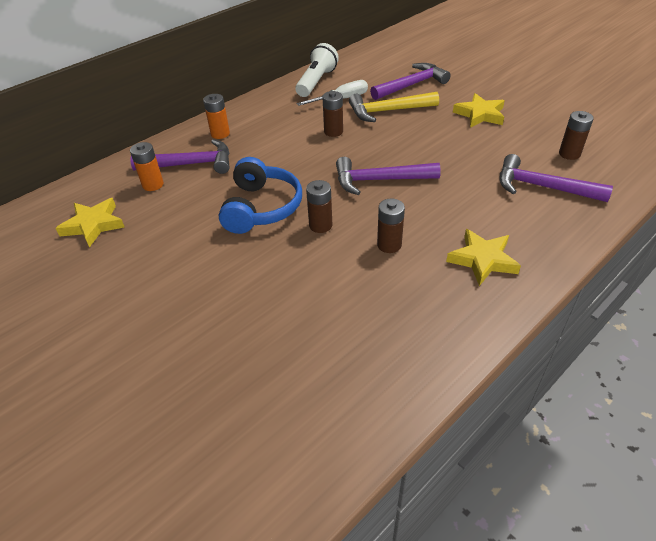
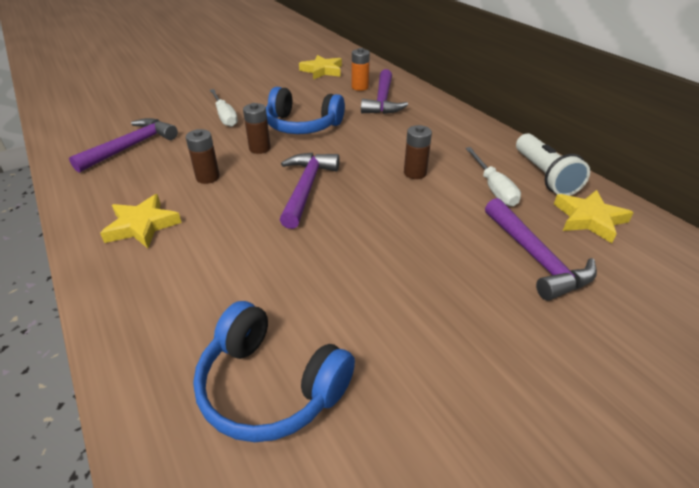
camera: 100 degrees right, 5 degrees down
orange battery [203,94,230,139] -> none
white flashlight [295,43,339,97] -> white flashlight turned 45 degrees clockwise [516,133,590,196]
yellow hammer [349,92,439,122] -> none
yellow star [453,93,505,128] -> yellow star moved to [554,190,634,243]
purple hammer [500,154,613,202] -> purple hammer moved to [69,118,178,173]
brown battery [559,111,594,160] -> blue headphones [193,301,355,442]
none -> white screwdriver [210,89,238,127]

